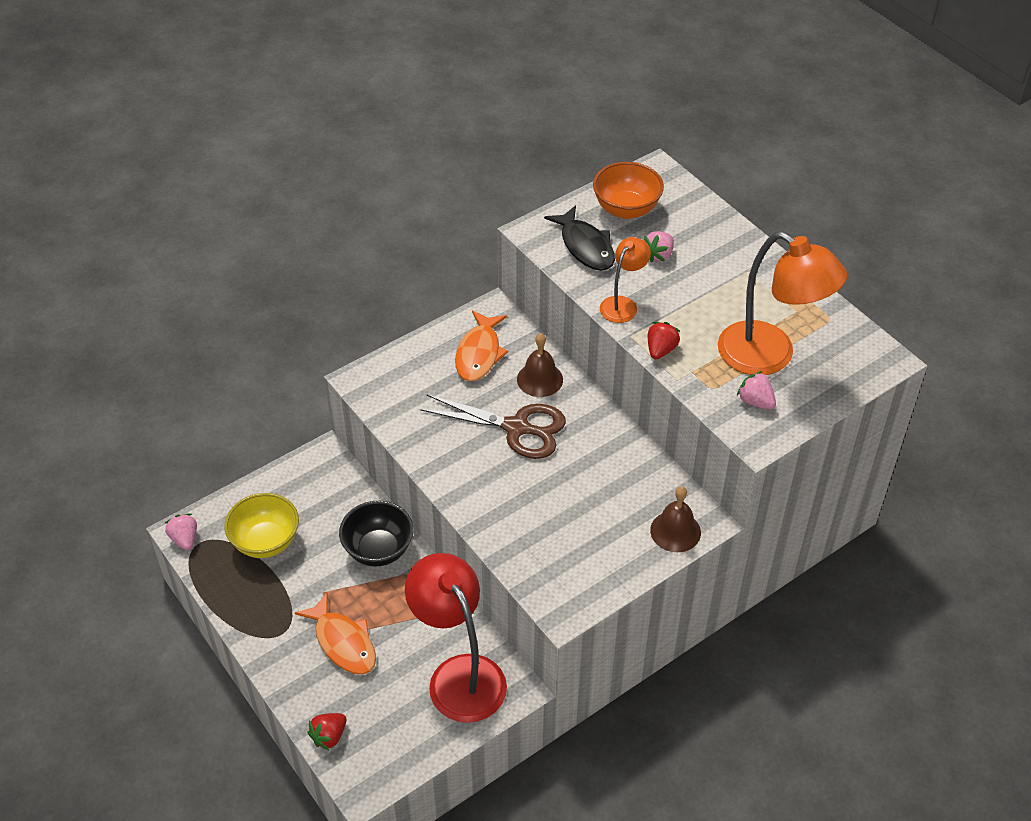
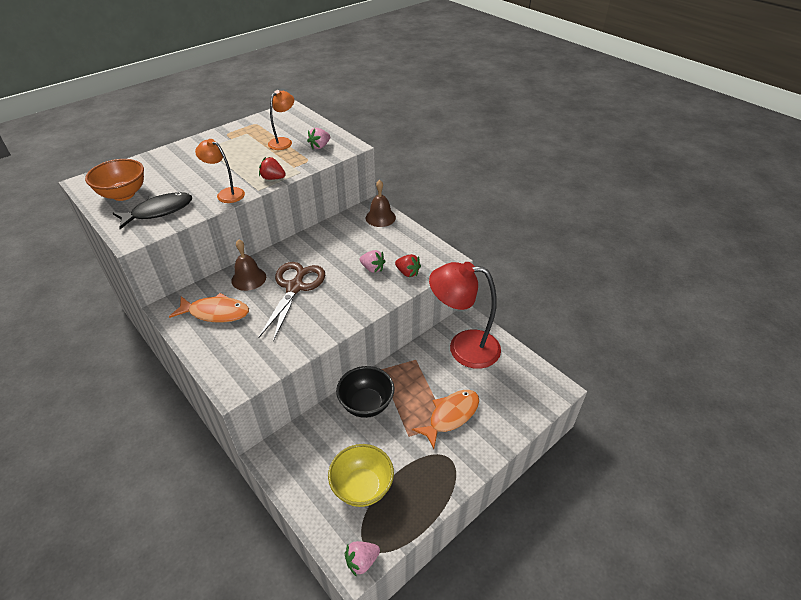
camera: 95 degrees left, 5 degrees down
red strawberry [308,713,346,750] -> red strawberry moved to [395,254,421,277]
red lamp [405,553,507,723] -> red lamp turned 45 degrees clockwise [429,262,501,369]
pink strawberry [644,231,674,262] -> pink strawberry moved to [360,250,386,273]
orange lamp [718,231,847,375] -> orange lamp [268,90,294,150], size x0.52

